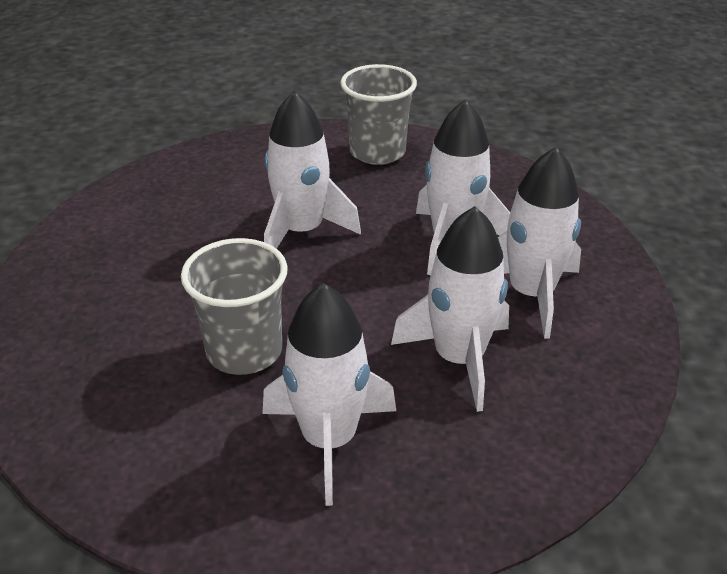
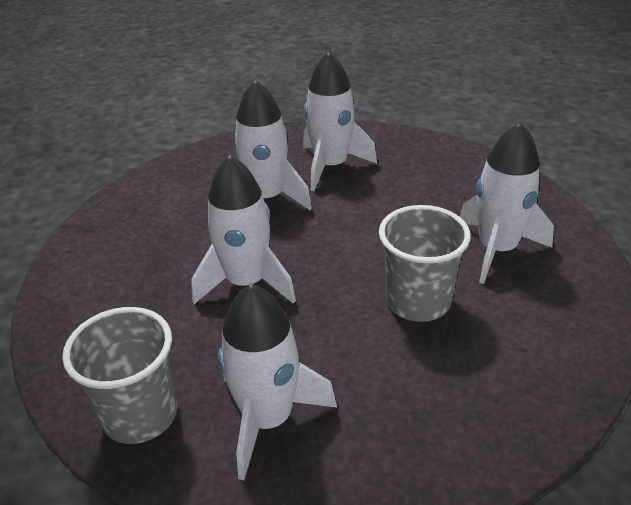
camera: 90 degrees left, 0 degrees up
grey cup [340,64,417,165] -> grey cup moved to [62,307,178,444]
white rocket [391,206,509,412] -> white rocket moved to [218,284,337,480]

